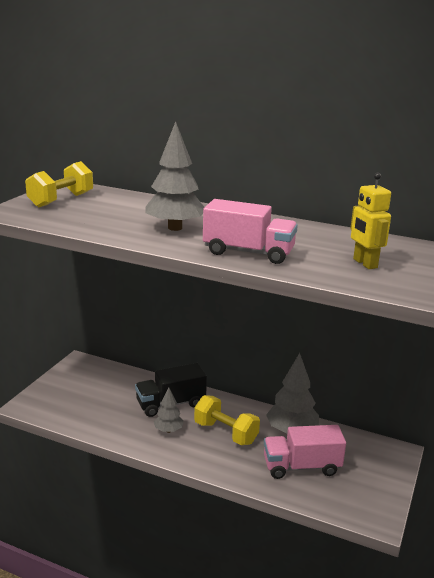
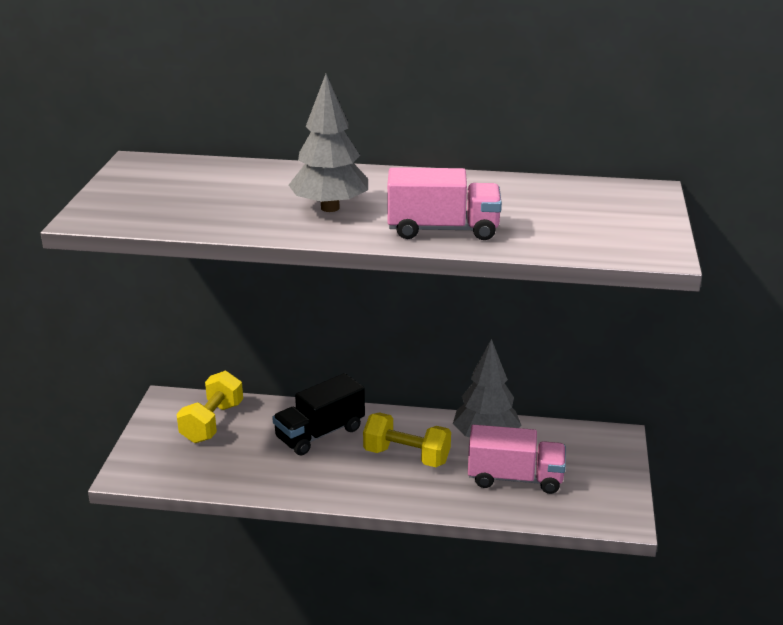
camera: 15 degrees left, 5 degrees up
yellow dumbbell [25,161,93,207] -> yellow dumbbell moved to [176,371,243,443]
grey tree [154,387,184,433] -> none
pink truck [264,425,346,479] -> pink truck turned 150 degrees counterclockwise [468,425,566,494]
yellow robot [350,172,391,269] -> none

